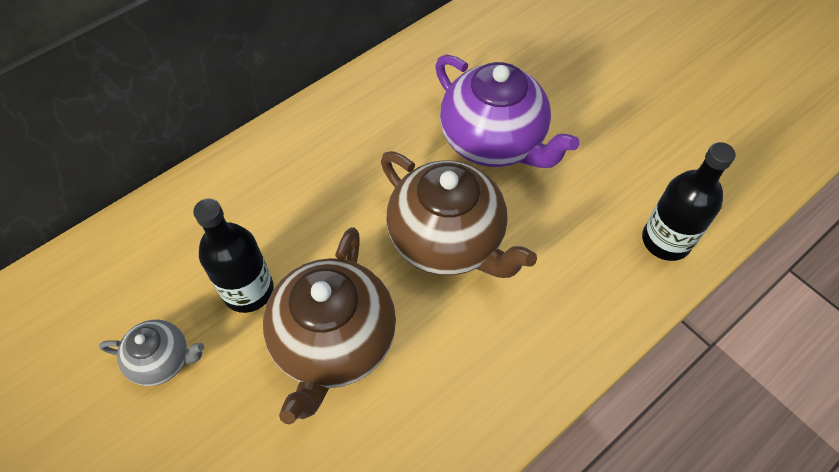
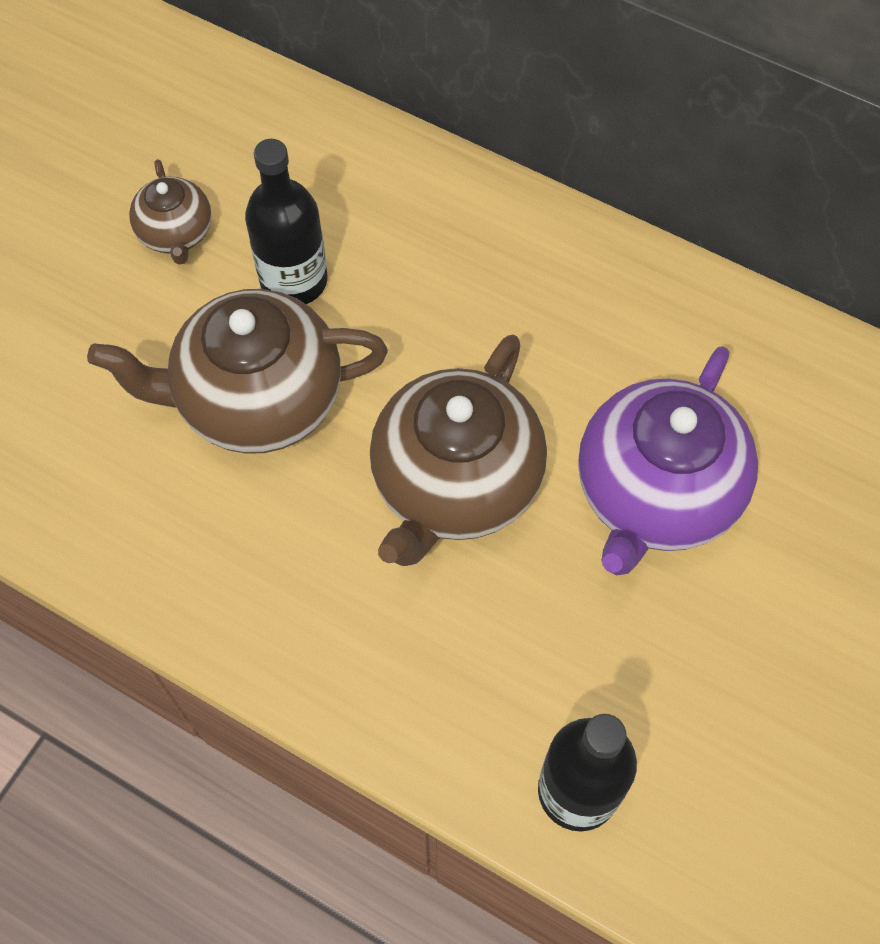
camera: 70 degrees right, 5 degrees up
grey teapot [99,320,204,386] -> brown teapot [129,159,211,265]

